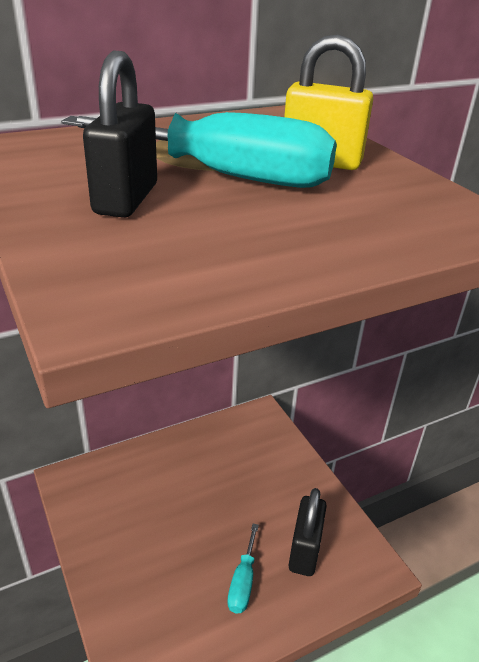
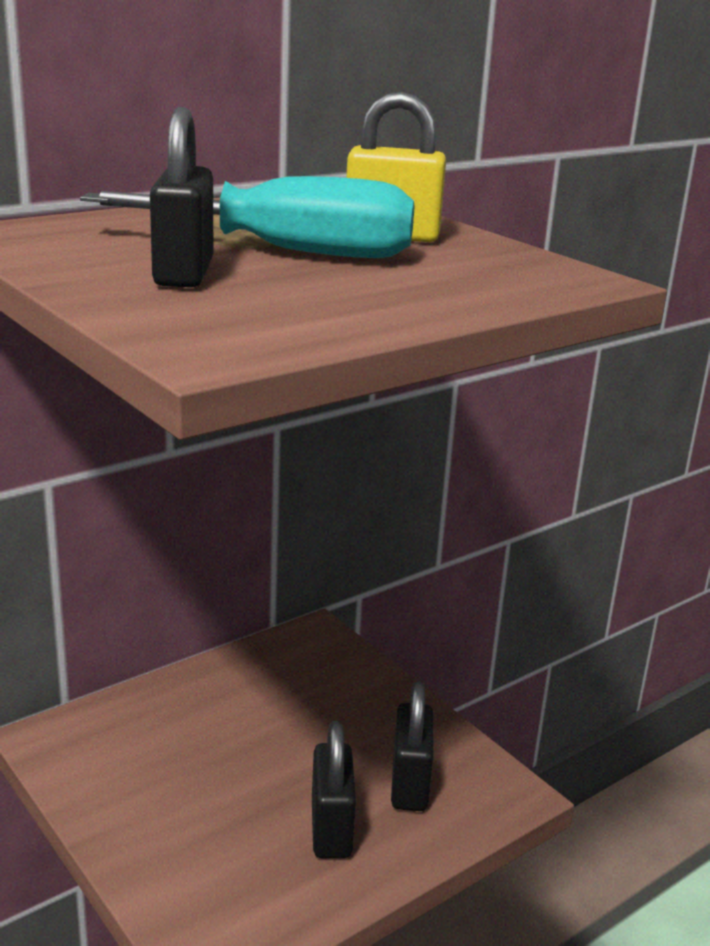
camera: 10 degrees left, 10 degrees down
turquoise screwdriver [227,524,259,614] -> black padlock [312,721,356,858]

